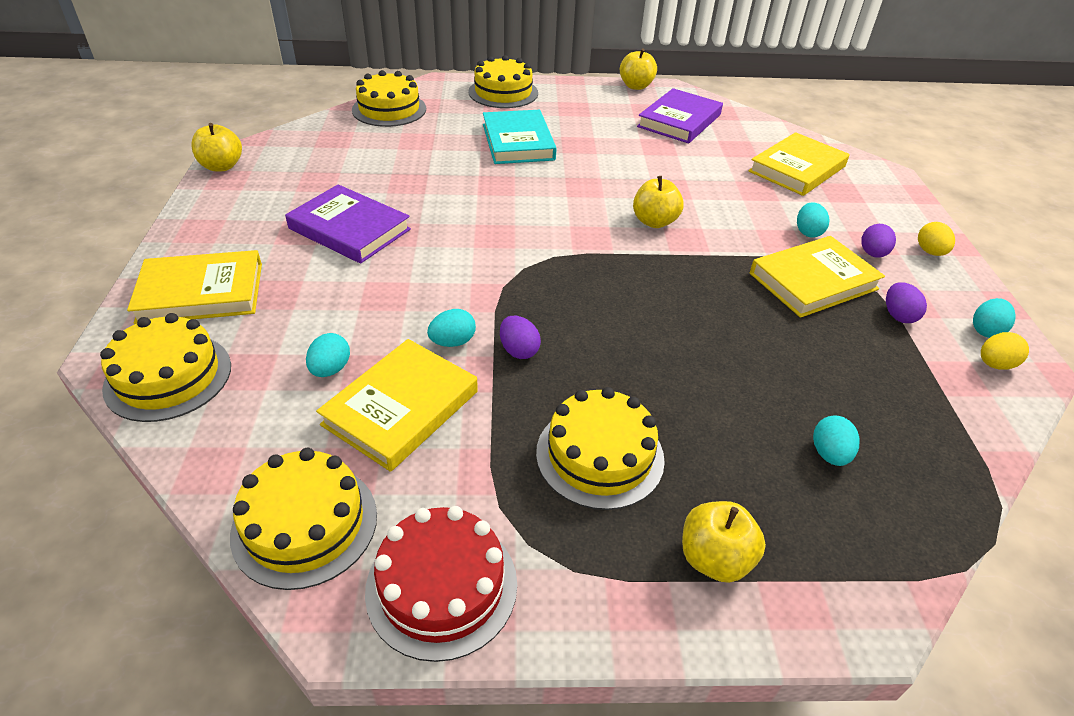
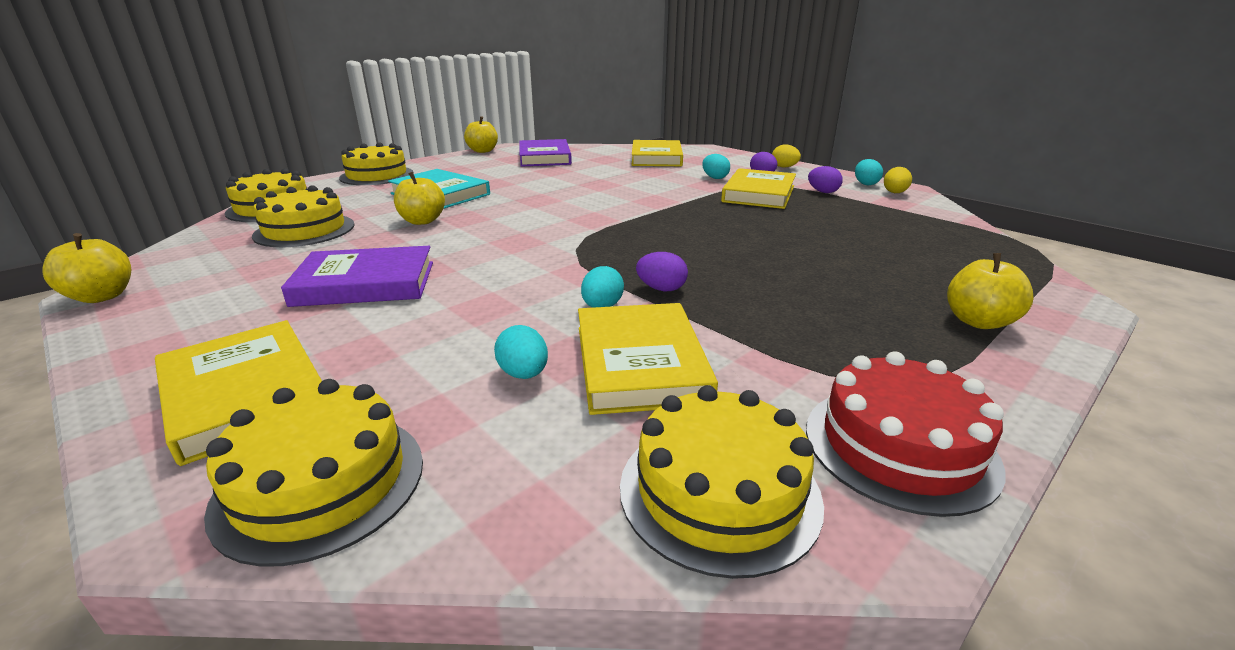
camera: 40 degrees left, 15 degrees down
yellow book [127,250,262,325] -> yellow book turned 75 degrees counterclockwise [155,320,322,466]
yellow cake [536,387,665,510] -> yellow cake moved to [252,185,355,247]
yellow apple [633,176,684,228] -> yellow apple moved to [394,172,445,225]
turquoise egg [813,416,860,466] -> none

